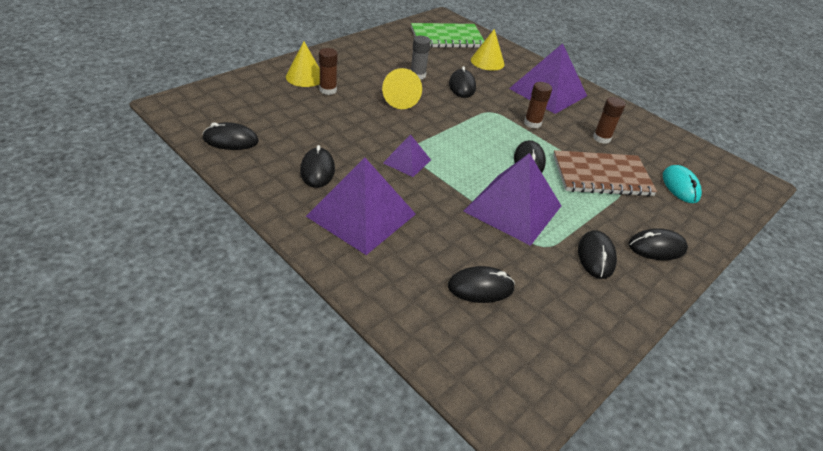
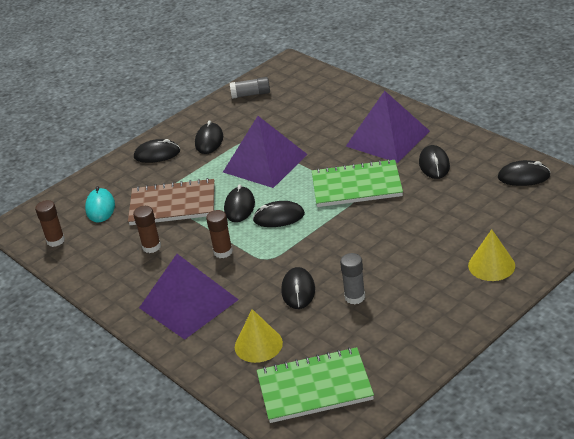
camera: 170 degrees left, 5 degrees down
brown glue stick [319,48,338,95] -> brown glue stick moved to [35,200,65,247]
yellow cone [382,68,422,109] -> none
purple pyramid [383,134,431,177] -> green notebook [312,159,403,207]
black mouse [448,266,515,303] -> black mouse moved to [253,201,305,227]
none -> grey glue stick [230,77,270,99]

